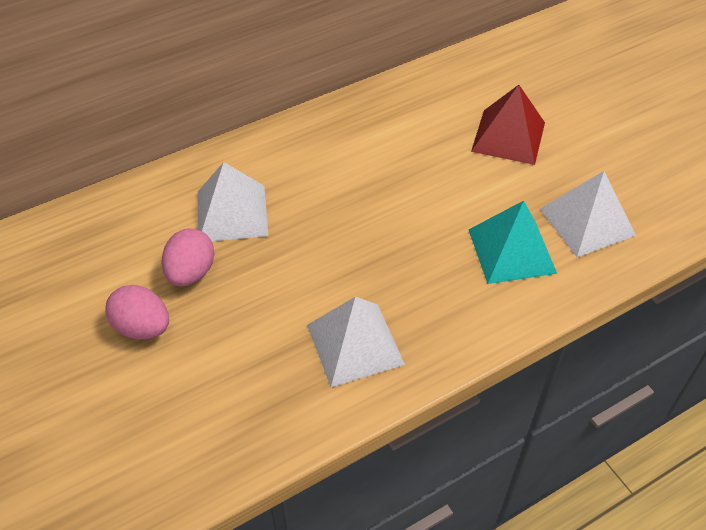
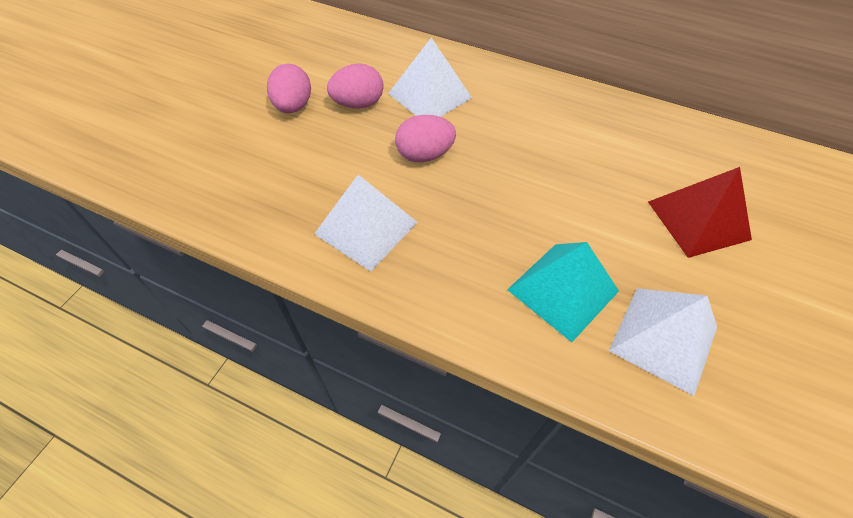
camera: 55 degrees right, 5 degrees up
none -> pink egg [395,115,456,162]

